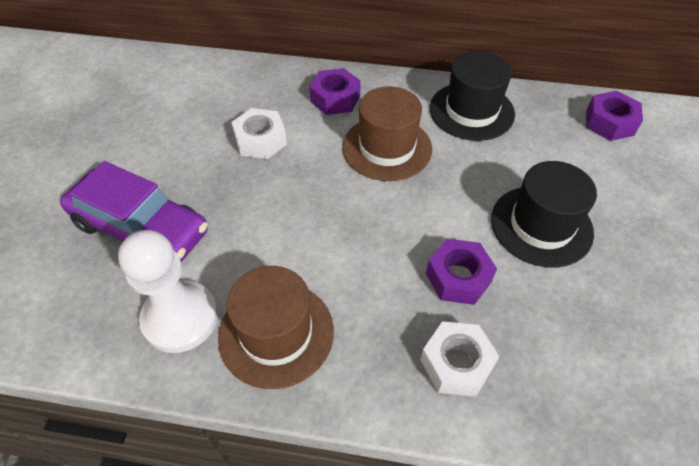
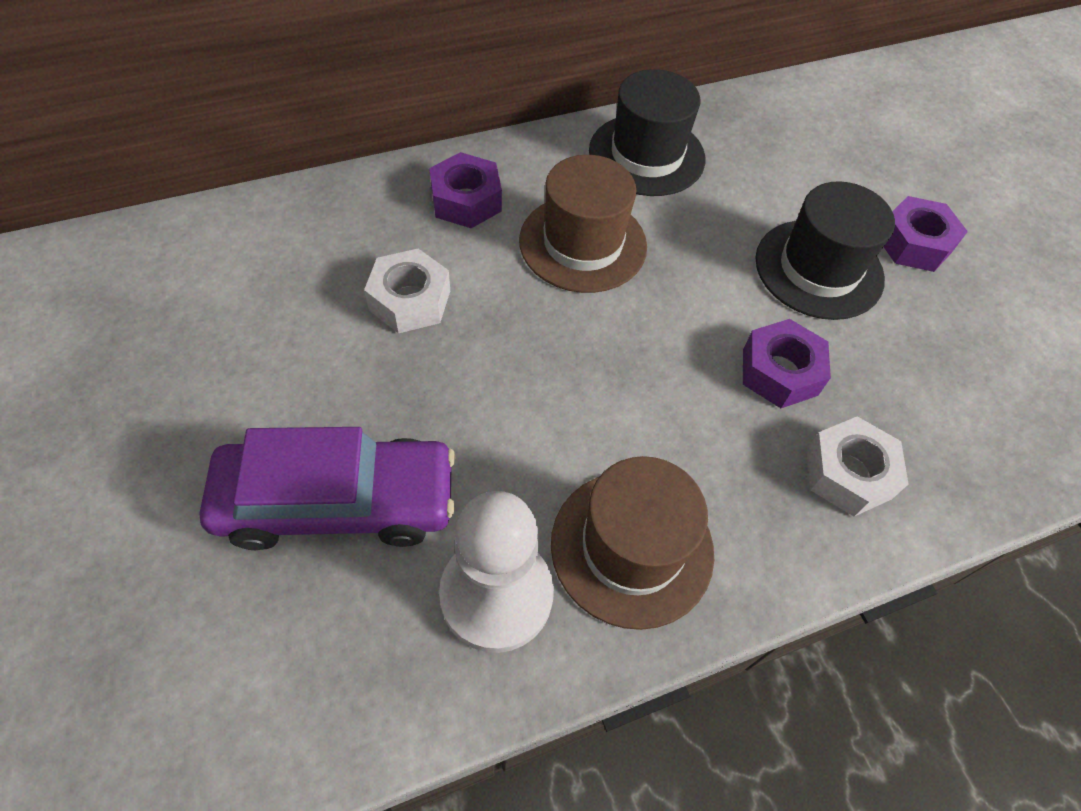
camera: 35 degrees left, 5 degrees up
purple nut [586,91,643,141] -> purple nut moved to [884,196,968,272]

